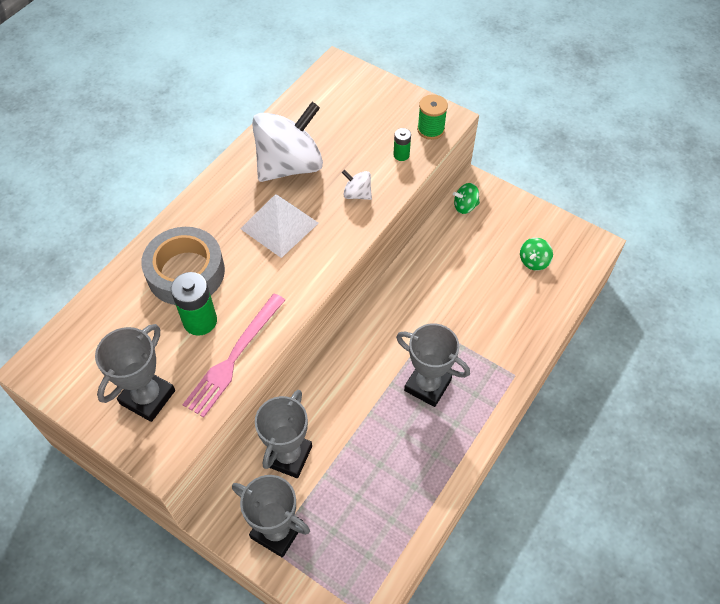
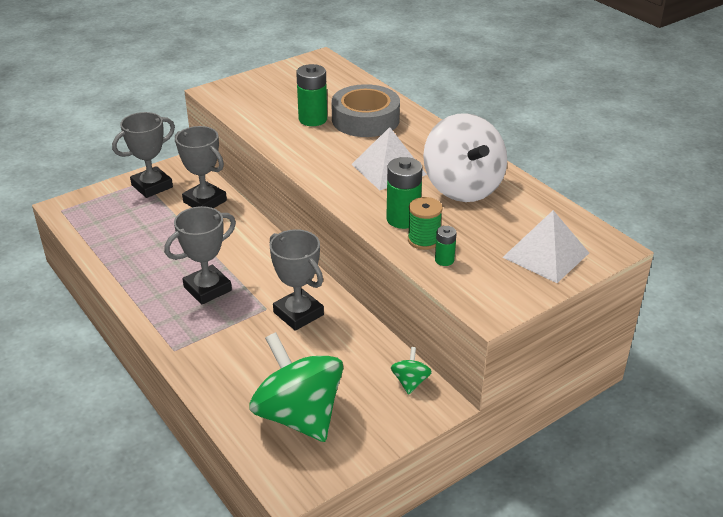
camera: 110 degrees right, 20 degrees down
grey trophy [95,324,175,422] -> grey trophy moved to [270,229,324,331]
pink fork [182,293,285,418] -> none
white spinning top [342,170,372,200] -> green battery [386,157,422,229]
green spool [417,94,448,140] -> green spool moved to [408,197,443,250]
green spinning top [520,238,553,271] -> green spinning top [249,332,343,442], size x2.37
none -> white pyramid [503,210,589,283]

